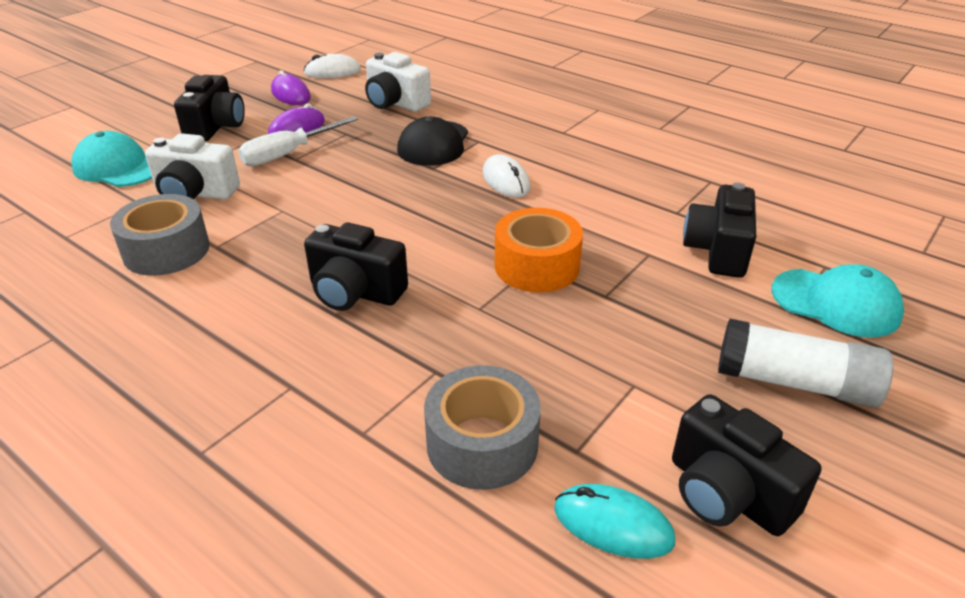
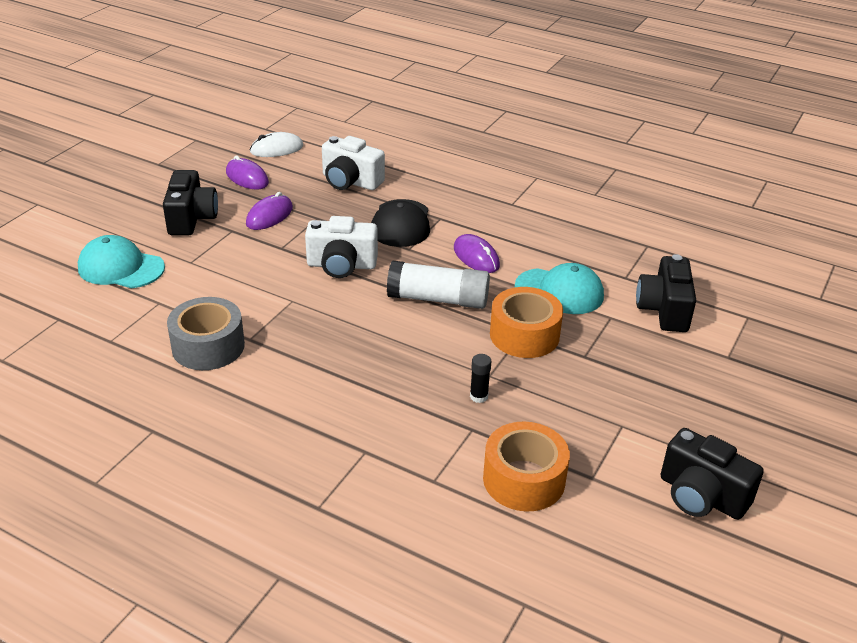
camera: 10 degrees left, 0 degrees up
white camera [145,133,240,200] -> white camera moved to [305,216,378,278]
white screwdriver [238,116,358,166] -> none
black camera [304,222,408,311] -> none
grey tape [424,365,541,490] -> orange tape [483,422,570,512]
white mouse [483,154,530,198] -> purple mouse [454,234,500,273]
turquoise mouse [554,484,675,559] -> none
white glue stick [718,319,893,407] -> white glue stick moved to [387,260,490,309]
turquoise cap [771,264,904,337] -> turquoise cap moved to [515,263,604,314]
none -> black glue stick [470,354,491,403]

